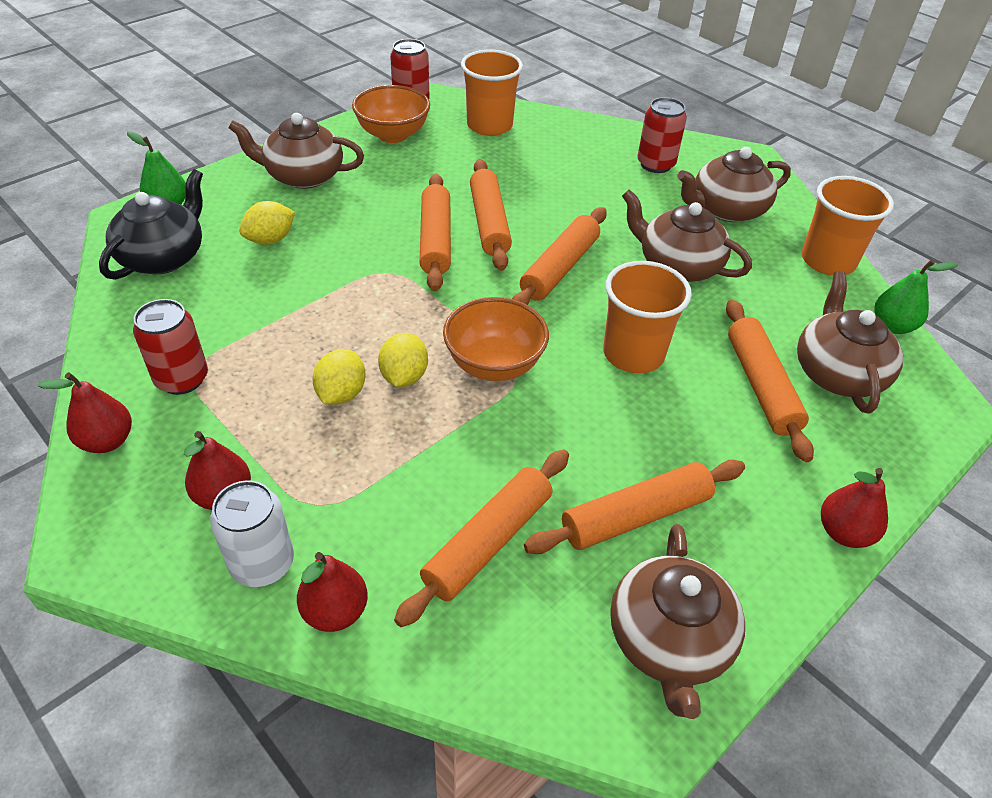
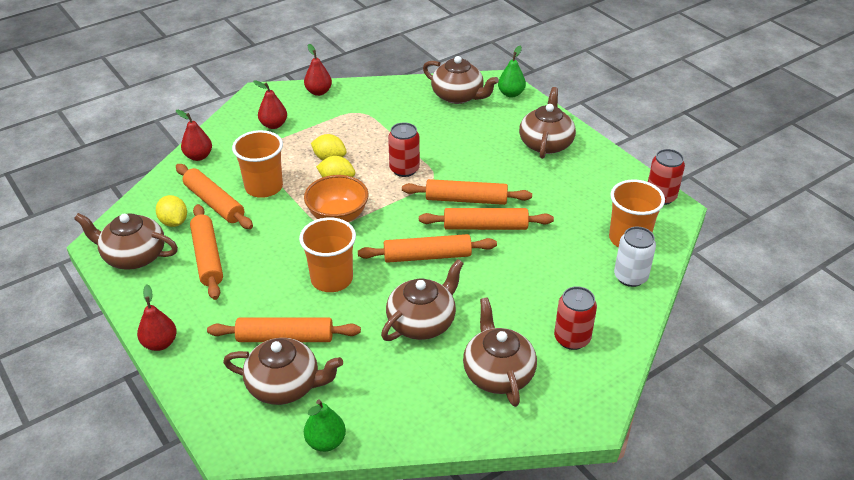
camera: 100 degrees right, 5 degrees down
black teapot [99,169,203,280] -> brown teapot [423,56,499,104]
red can [133,299,208,395] -> red can moved to [388,122,420,177]
white can [210,480,294,587] -> white can moved to [614,227,656,287]
yellow lemon [239,201,295,245] -> yellow lemon moved to [156,195,187,227]
orange bowl [352,85,430,143] -> none
orange rolling pin [512,207,607,305] -> orange rolling pin turned 45 degrees counterclockwise [358,234,497,263]
orange cup [802,176,894,276] -> orange cup moved to [232,130,283,198]

